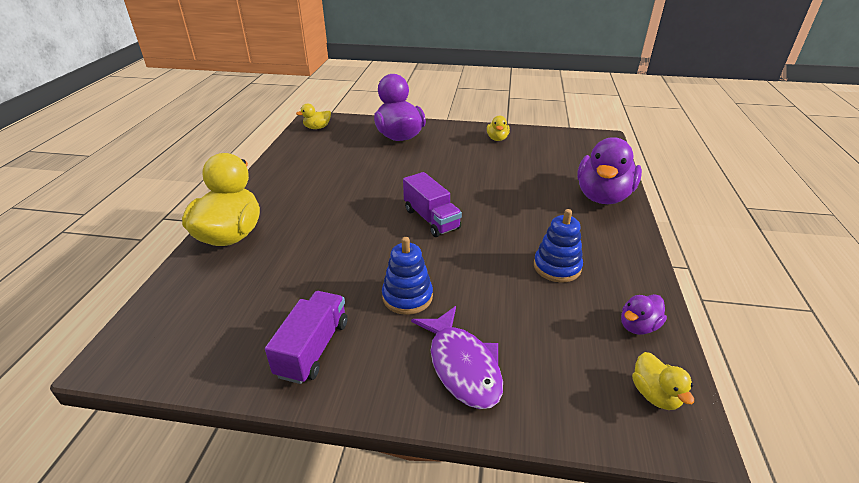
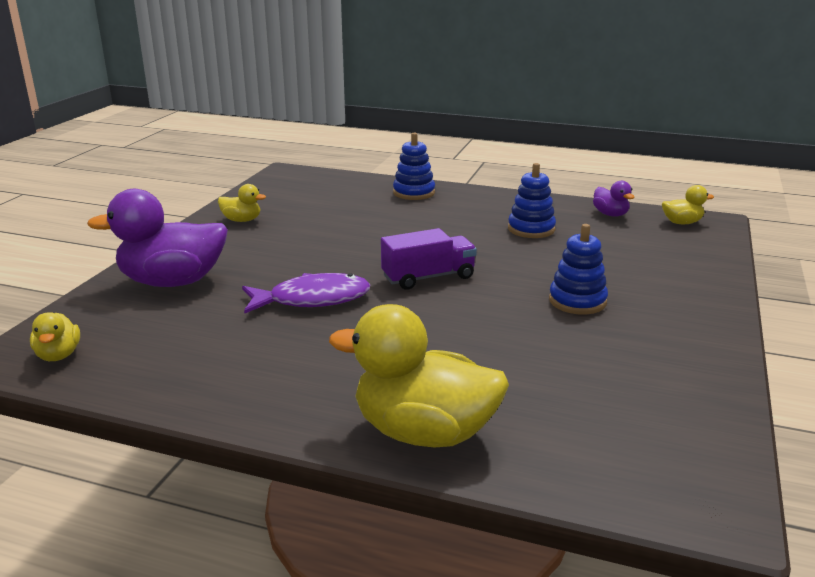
camera: 80 degrees left, 10 degrees down
purple truck [265,291,348,384] -> none
purple fish [411,306,503,409] -> purple fish moved to [242,273,370,314]
purple duck [577,137,642,204] -> blue stacking toy [393,133,435,200]

